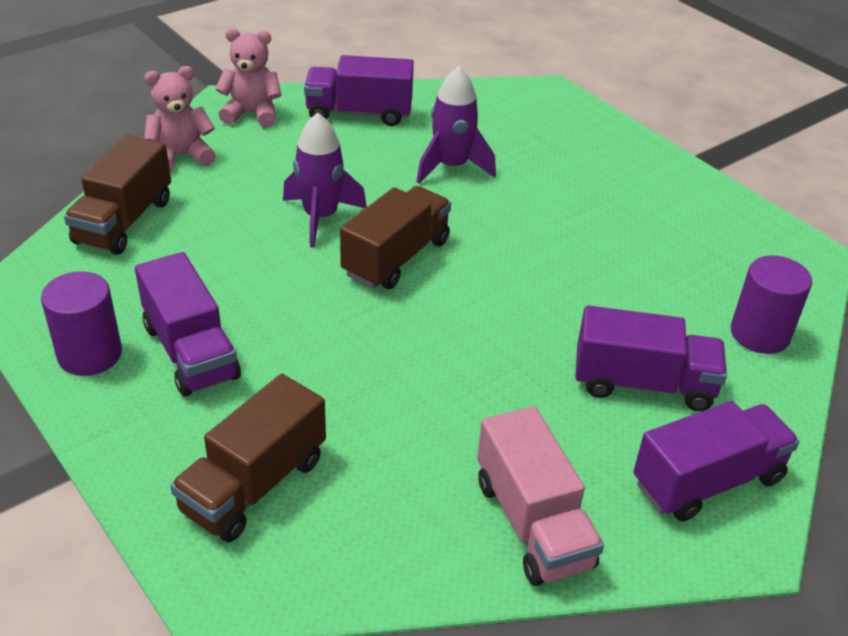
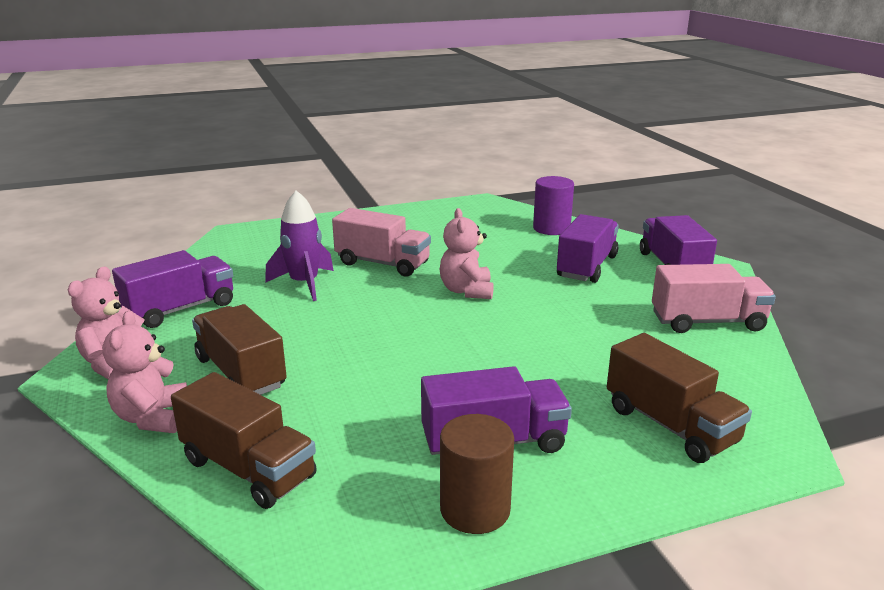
camera: 70 degrees left, 15 degrees down
purple cylinder [41,271,122,376] -> brown cylinder [440,414,514,534]
purple rocket [283,113,367,248] -> none
purple truck [304,55,414,126] -> purple truck turned 150 degrees counterclockwise [112,250,233,328]
brown truck [340,186,451,289] -> brown truck moved to [192,304,287,395]
none -> pink truck [332,208,431,277]
none -> pink teddy bear [440,208,494,299]

